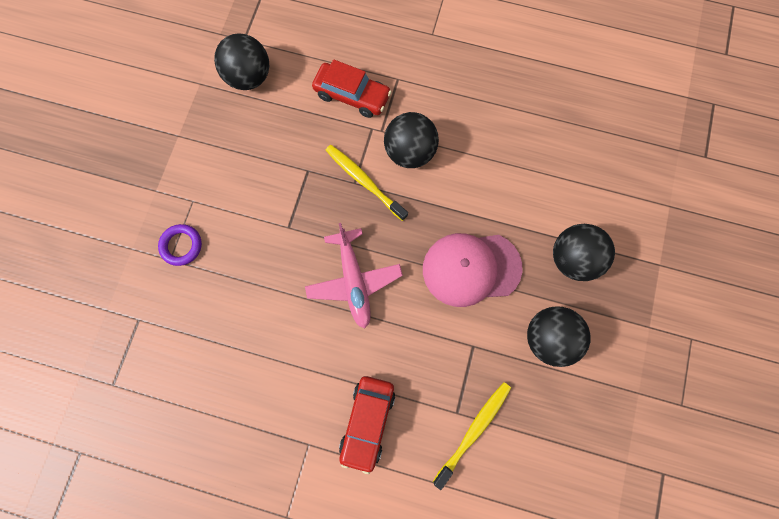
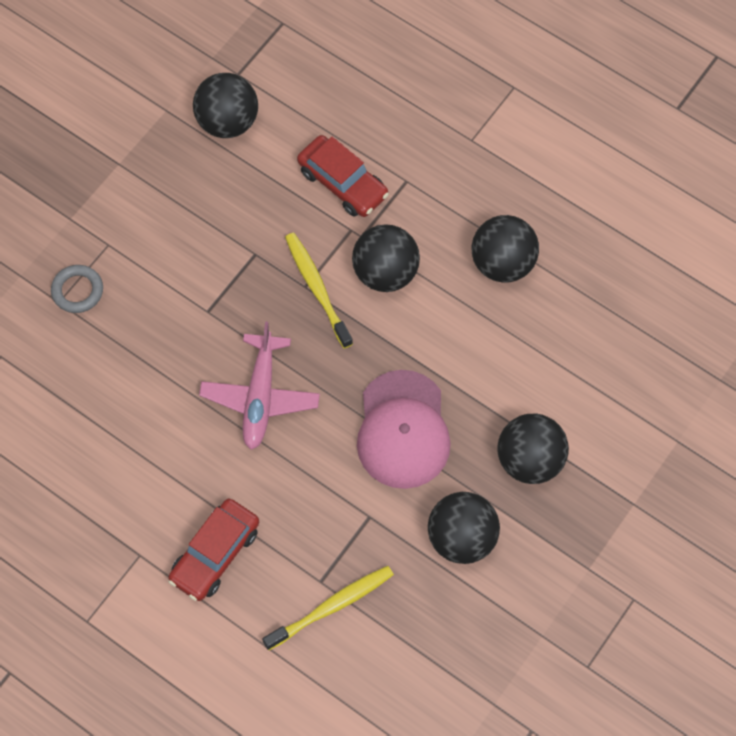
camera: 20 degrees right, 10 degrees down
purple ring [158,224,202,266] -> grey ring [51,265,103,313]
pink cap [423,233,522,307] -> pink cap turned 105 degrees counterclockwise [357,370,451,489]
none -> black ball [472,215,539,283]

